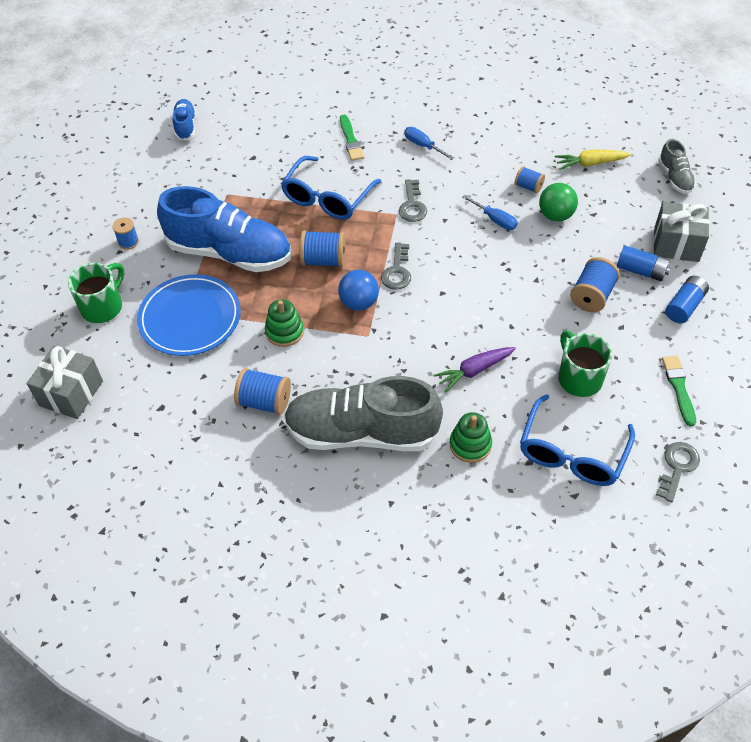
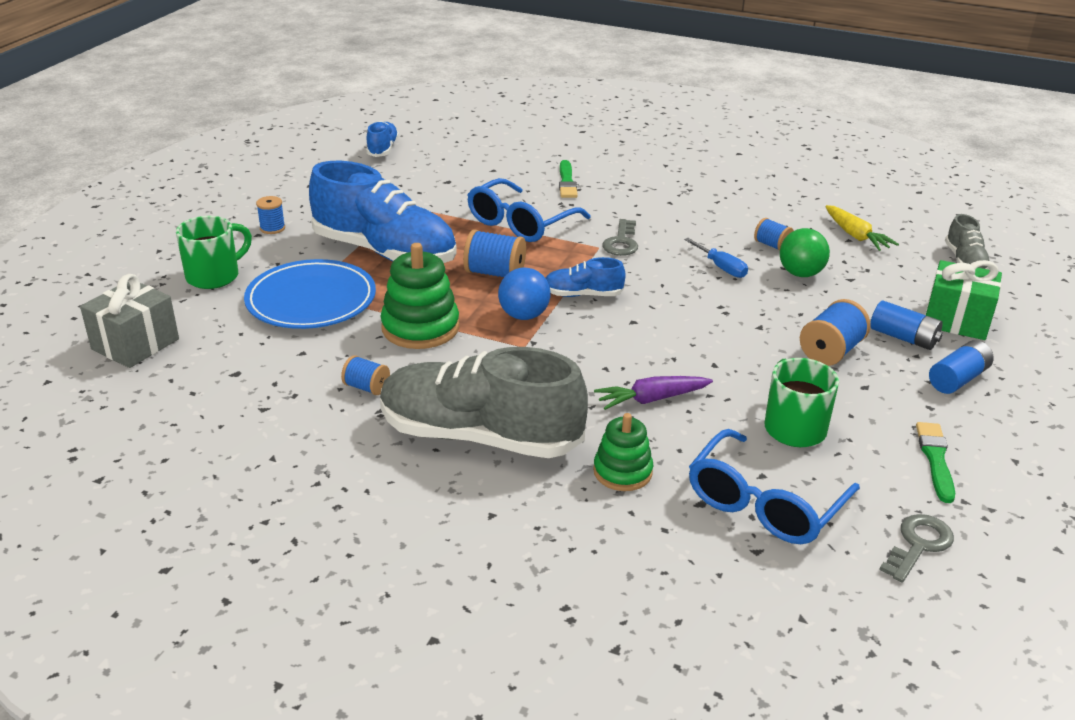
camera: 10 degrees right, 20 degrees down
blue spool [234,368,291,415] -> blue spool [341,355,390,395], size x0.61
green stacking toy [265,299,304,347] -> green stacking toy [381,243,459,349], size x1.56
grey key [381,242,411,290] -> blue shoe [546,257,626,297]
blue screwdriver [404,127,454,160] -> none
yellow carrot [555,149,631,170] -> yellow carrot turned 120 degrees counterclockwise [825,205,899,251]
grey gift [653,202,710,262] -> green gift [925,260,1002,340]

